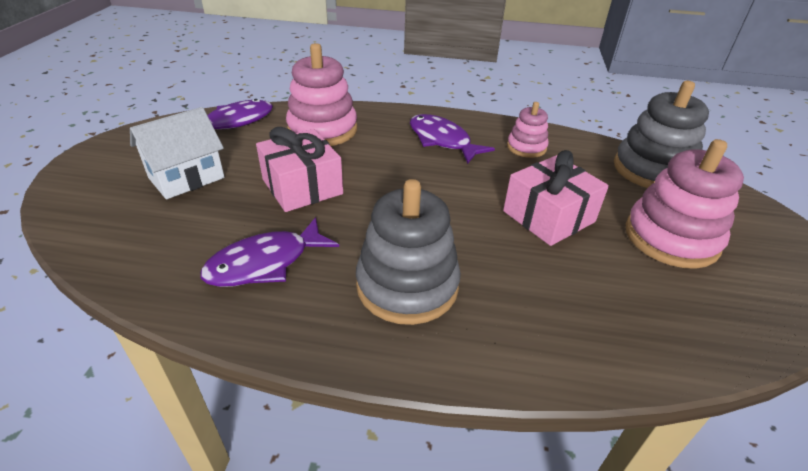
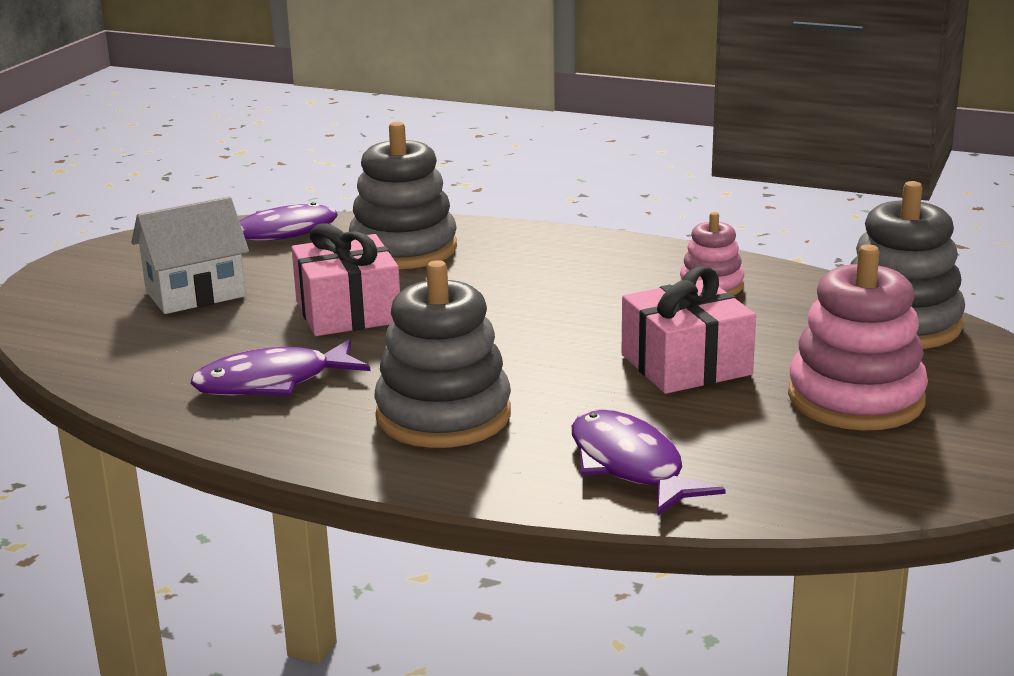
camera: 15 degrees right, 15 degrees down
pink stacking toy [286,43,357,146] -> grey stacking toy [349,121,457,269]
purple fish [410,114,495,164] -> purple fish moved to [572,409,726,516]

